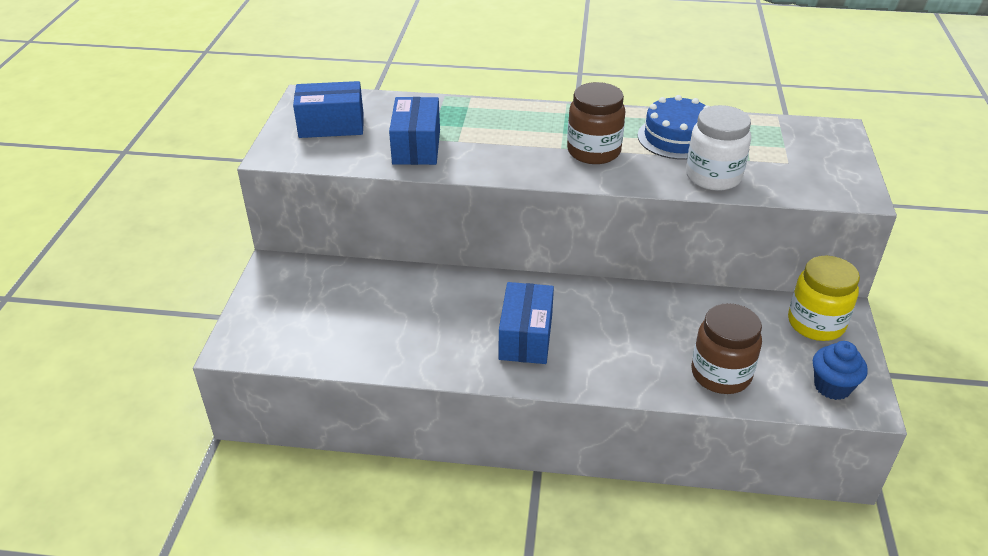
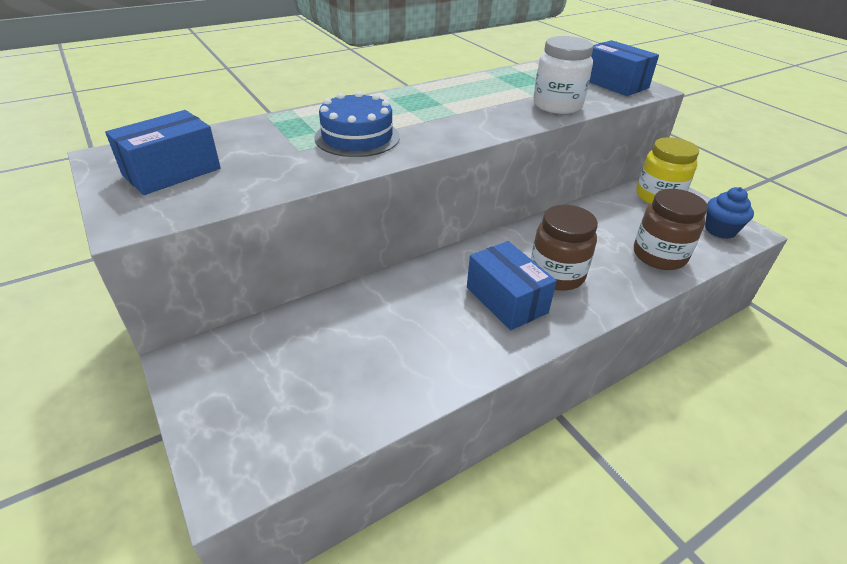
camera: 40 degrees left, 0 degrees up
blue box [389,97,440,165] -> blue box moved to [589,40,659,96]
brown jar [567,82,625,164] -> brown jar moved to [531,205,598,291]
blue cake [638,95,710,160] -> blue cake moved to [314,91,400,157]

